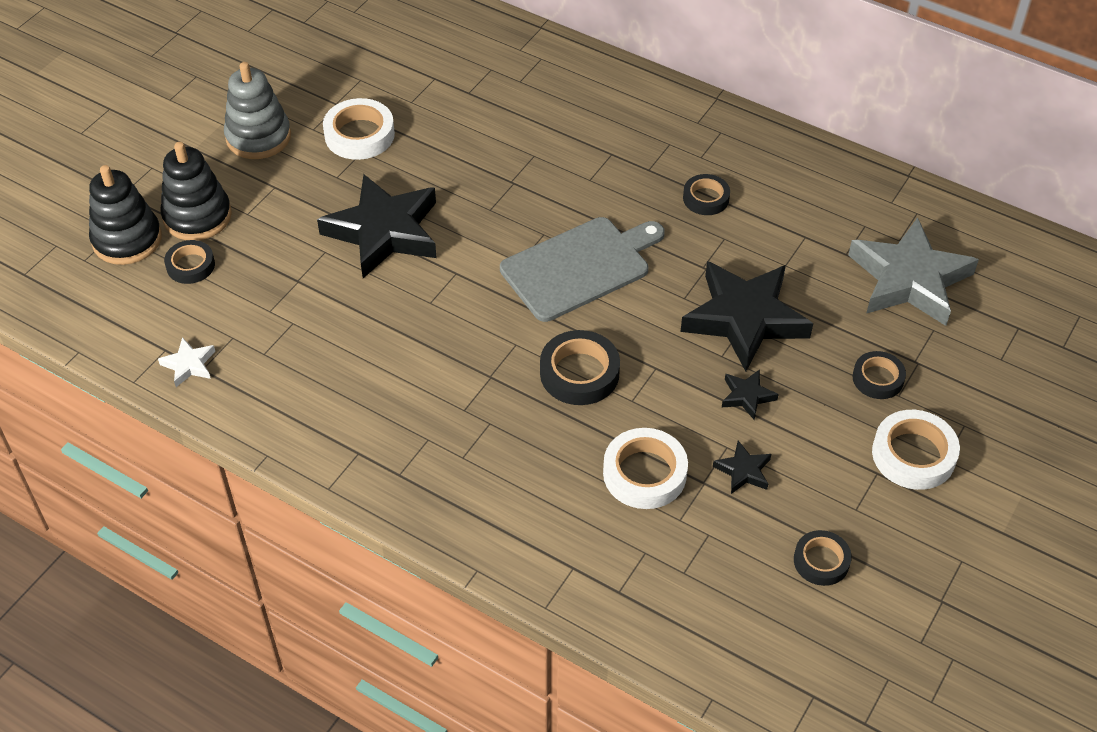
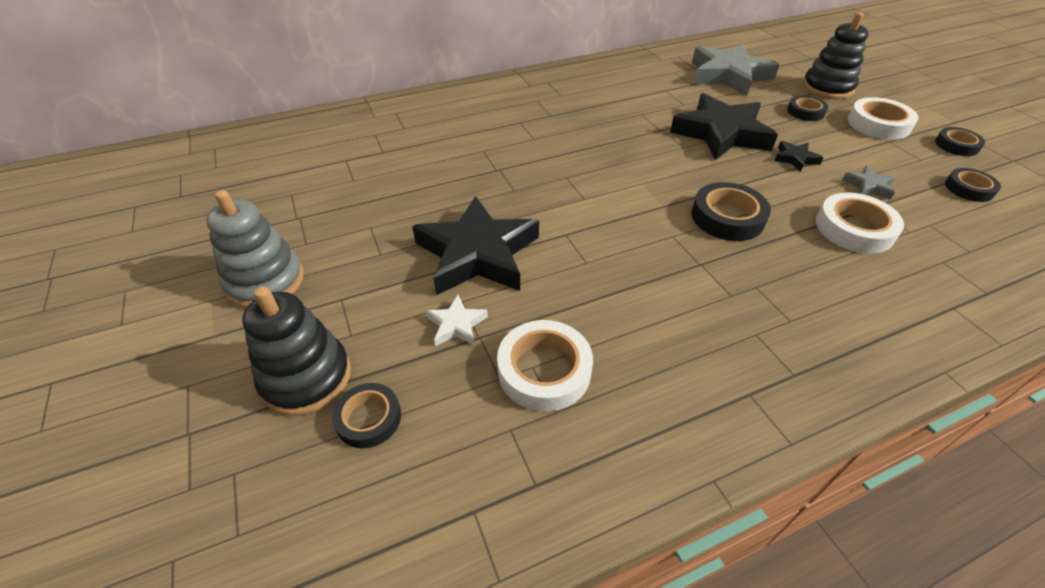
camera: 55 degrees left, 5 degrees down
black stacking toy [89,165,162,265] -> black stacking toy moved to [802,12,869,99]
white star [158,337,215,387] -> white star moved to [426,295,488,346]
white tape [323,98,395,160] -> white tape moved to [497,320,593,412]
grey cutting board [500,217,665,322] -> none
black tape [683,174,730,215] -> black tape moved to [935,127,985,156]
black star [713,441,771,494] -> grey star [842,166,895,200]

